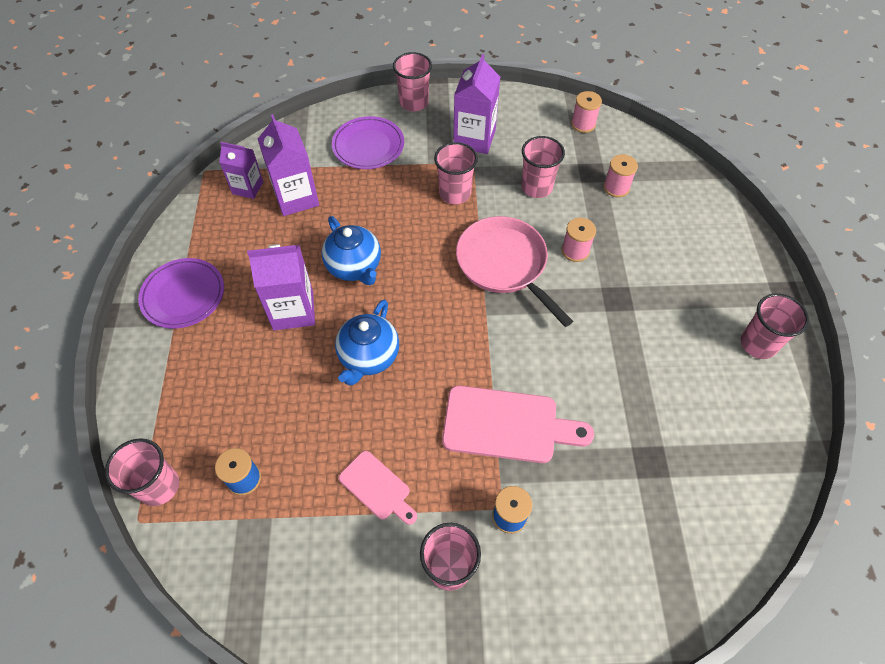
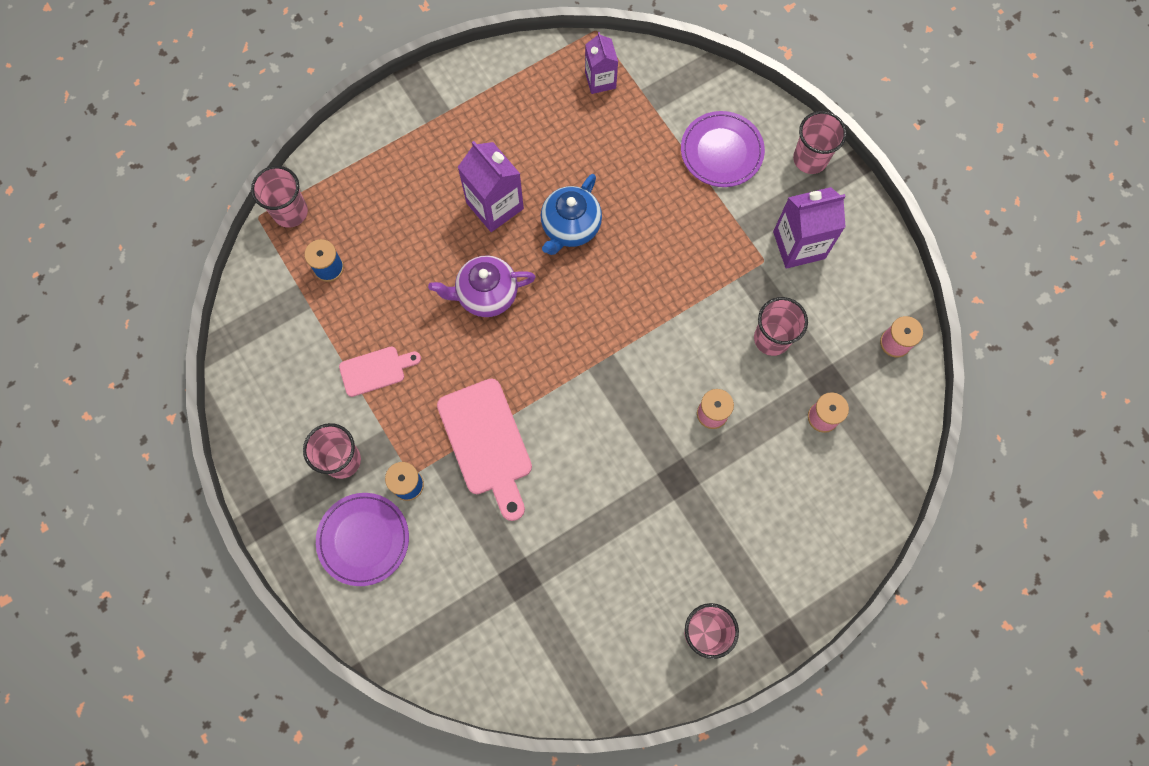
camera: 60 degrees right, 15 degrees up
purple plate [138,258,224,329] -> purple plate moved to [316,493,409,586]
purple carton [258,114,319,216] -> none
blue teapot [335,300,399,386] -> purple teapot [428,255,536,317]
pink cutting board [339,451,417,525] -> pink cutting board turned 120 degrees counterclockwise [339,347,421,397]
pink cup [434,142,478,204] -> none
pink pan [456,216,573,327] -> none

